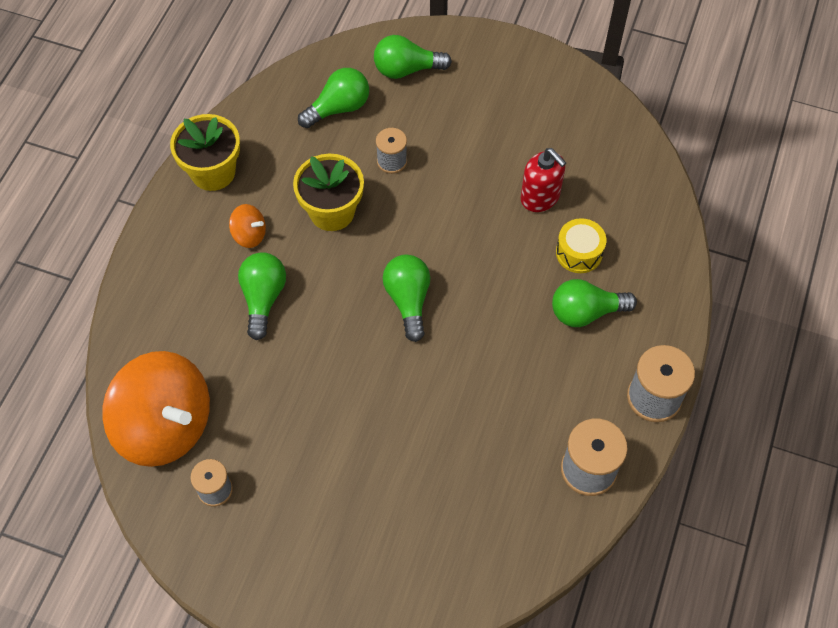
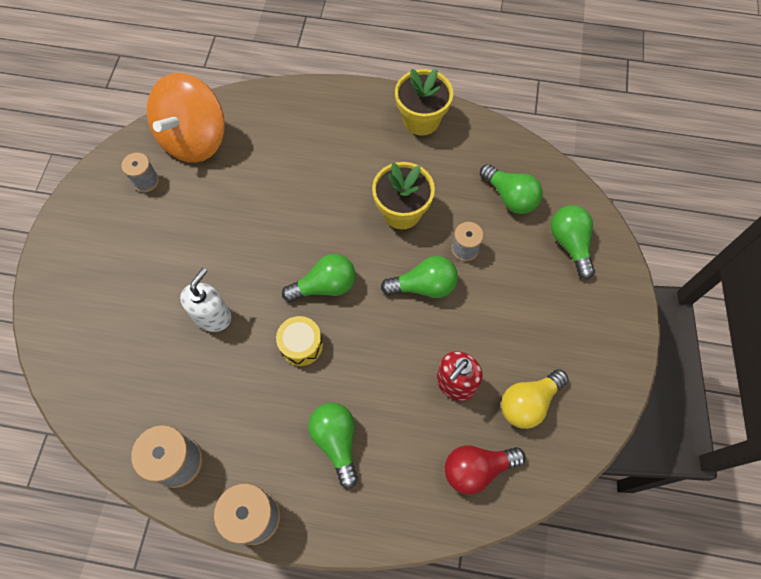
camera: 80 degrees right, 5 degrees up
orange spinning top [229,204,266,248] -> none
green light bulb [238,252,286,340] -> green light bulb moved to [381,256,458,298]
yellow drum [556,218,606,273] -> yellow drum moved to [276,316,323,366]
none -> white soap dispenser [180,268,231,332]
none -> red light bulb [445,445,525,495]
none -> yellow light bulb [501,369,568,429]

